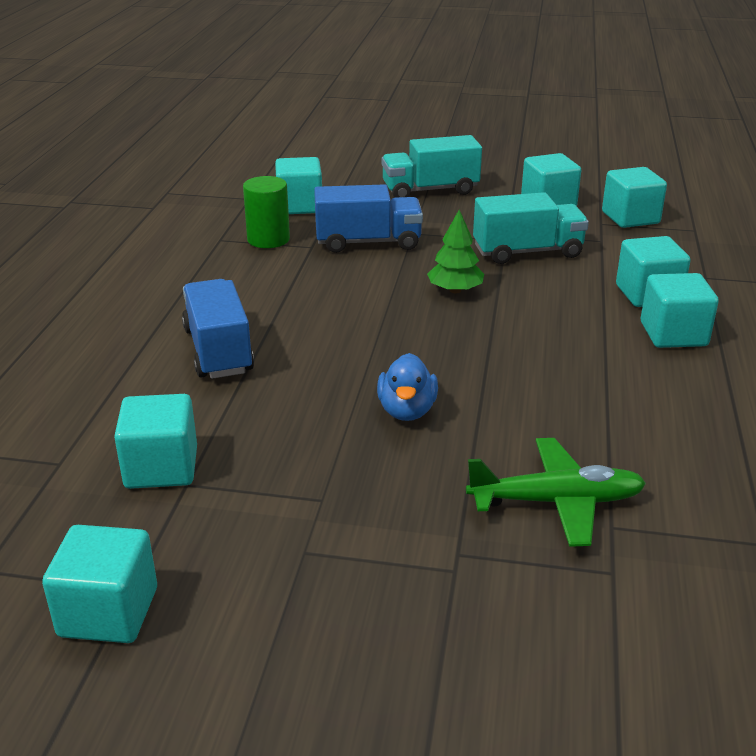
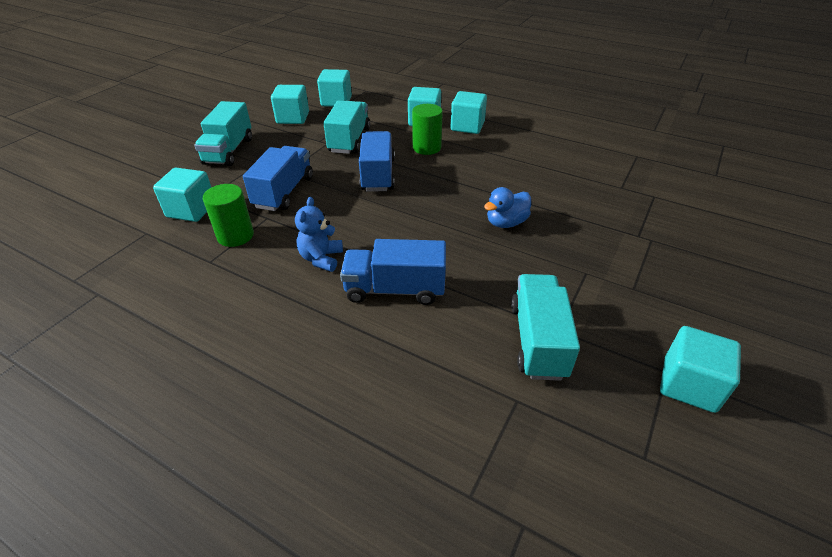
camera: 70 degrees left, 10 degrees up
turquoise cube [114,394,197,489] -> turquoise truck [511,274,580,381]
blue duck [377,353,438,421] -> blue duck turned 120 degrees clockwise [484,187,531,228]
green tree [427,210,484,293] -> blue truck [359,131,395,192]
green plane [466,438,646,547] -> none
none -> blue teddy bear [295,197,343,272]
none -> green cylinder [412,104,443,155]

